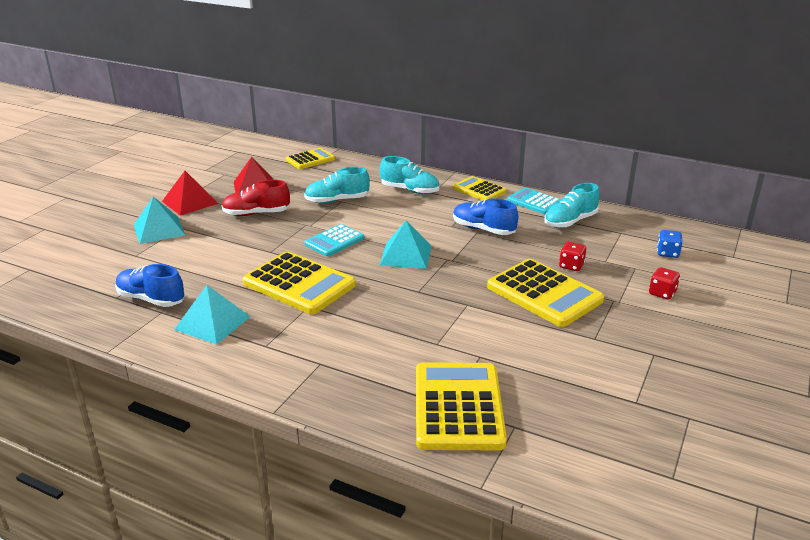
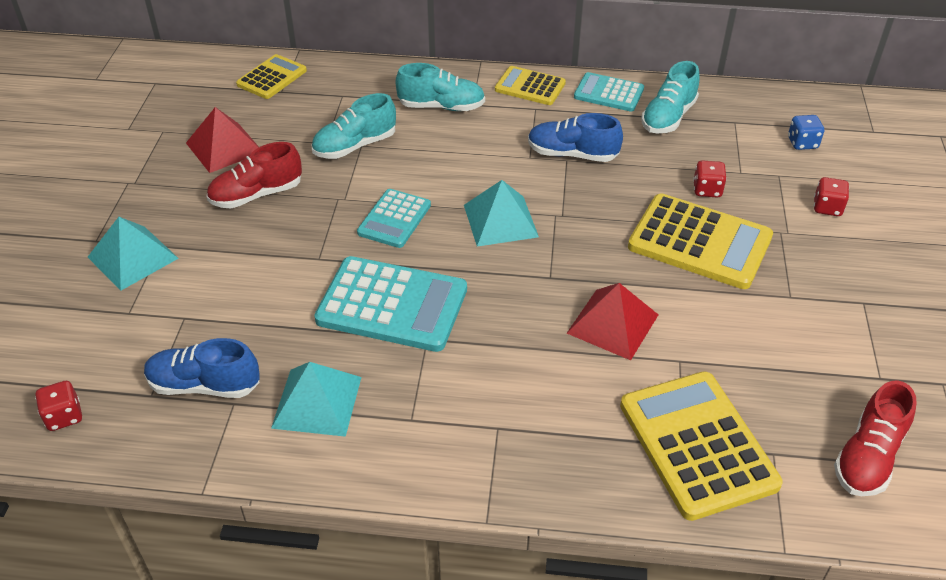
camera: 20 degrees left, 15 degrees up
red pyramid [162,171,218,216] -> red pyramid moved to [567,283,658,360]
yellow calculator [243,251,356,314] -> turquoise calculator [314,256,467,352]
none -> red dice [35,381,82,431]
none -> red shoe [834,380,917,496]

